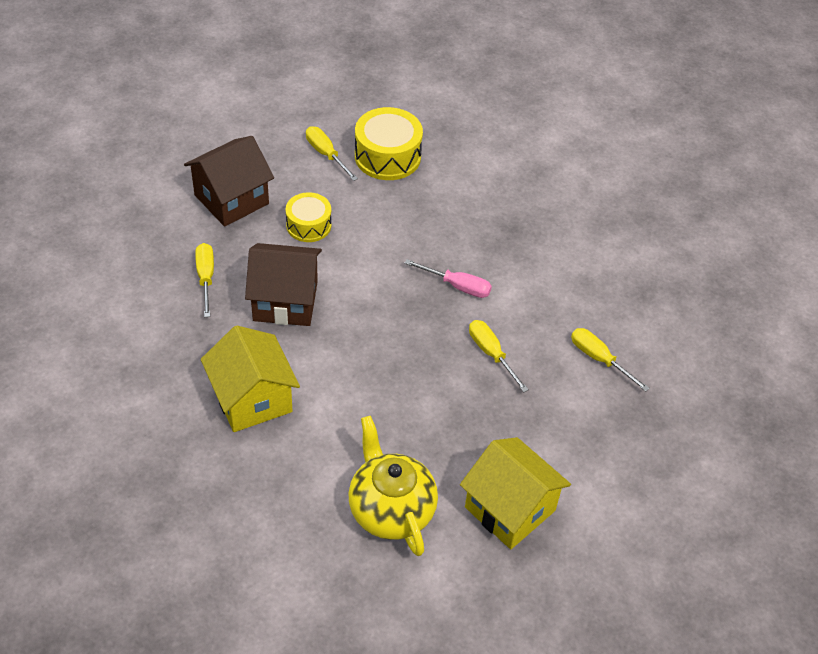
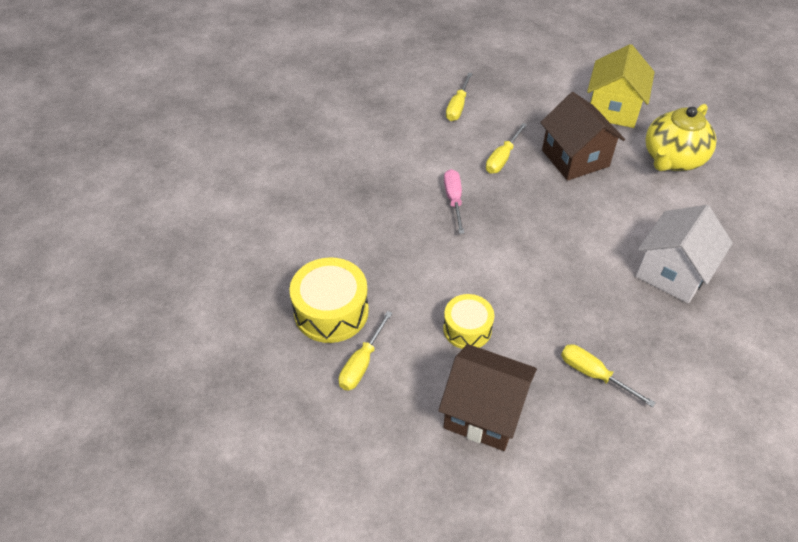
camera: 115 degrees left, 0 degrees up
yellow screwdriver [195,243,214,317] -> yellow screwdriver turned 75 degrees clockwise [561,344,656,407]
yellow house [201,325,300,432] -> white house [636,205,733,303]
brown house [245,243,322,326] -> brown house moved to [540,92,625,181]

